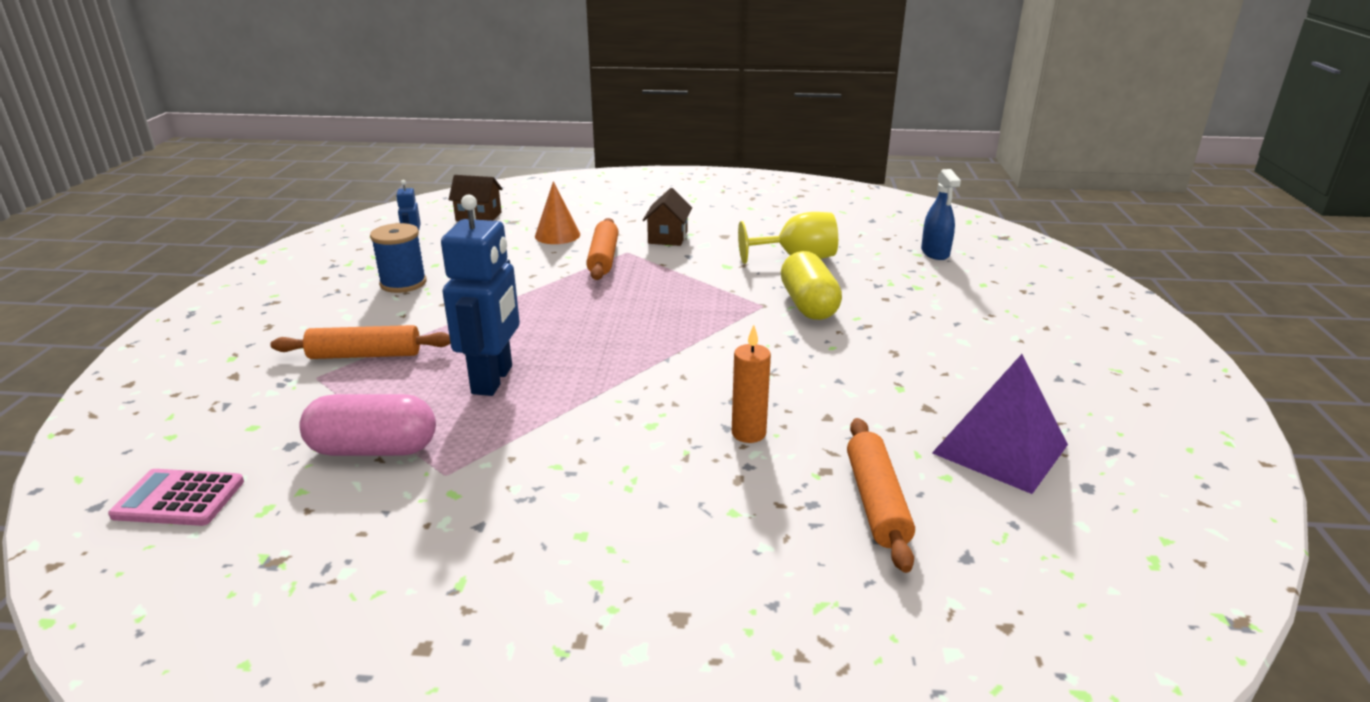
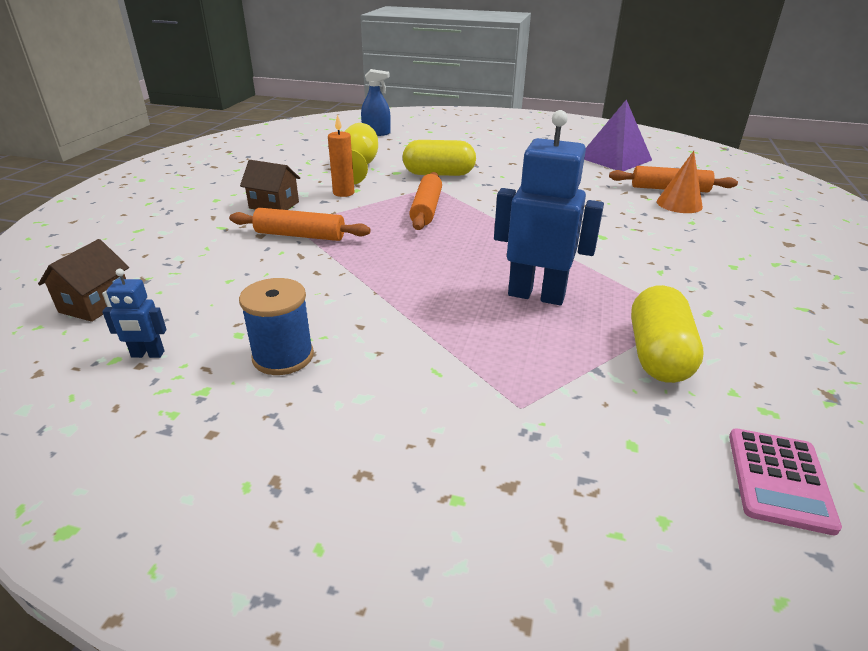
camera: 80 degrees left, 5 degrees up
orange rolling pin [270,325,451,359] -> orange rolling pin moved to [409,172,442,230]
pink capsule [299,394,436,456] -> yellow capsule [631,285,703,383]
orange cone [535,181,580,244] -> orange cone moved to [657,151,703,213]
orange candle [732,325,771,443] -> orange candle moved to [328,115,354,197]

